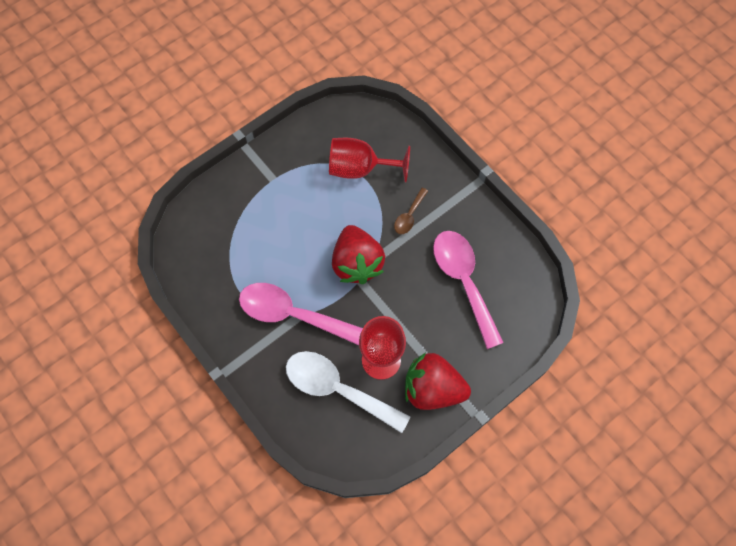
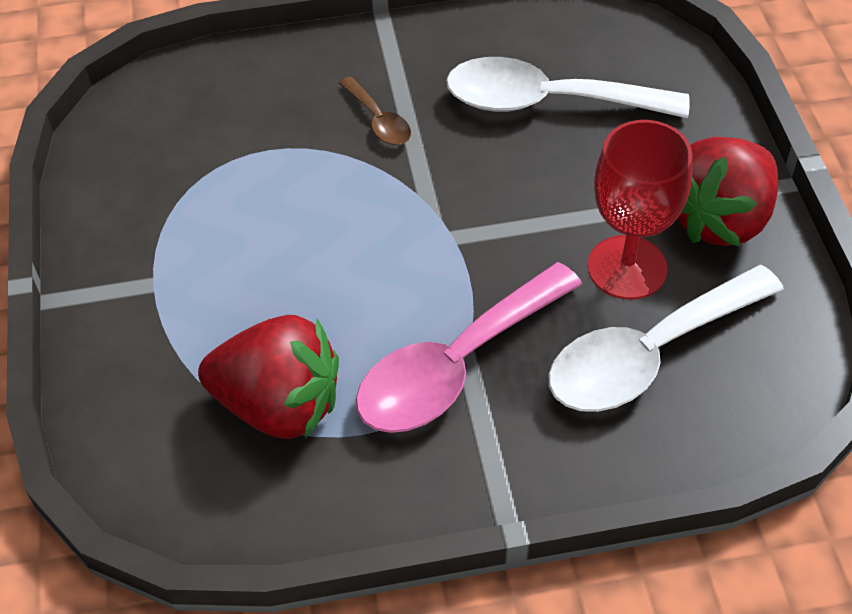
camera: 60 degrees left, 15 degrees down
red goblet [329,138,410,182] -> none
red strawberry [332,225,385,284] -> red strawberry moved to [198,315,339,439]
pink spoon [433,231,504,349] -> white spoon [446,57,690,118]

